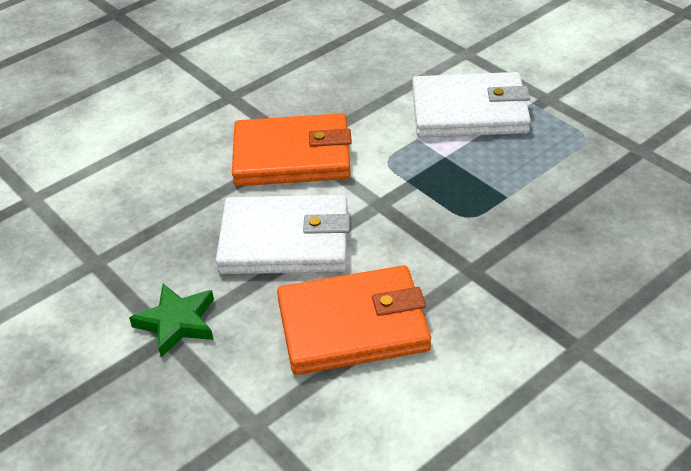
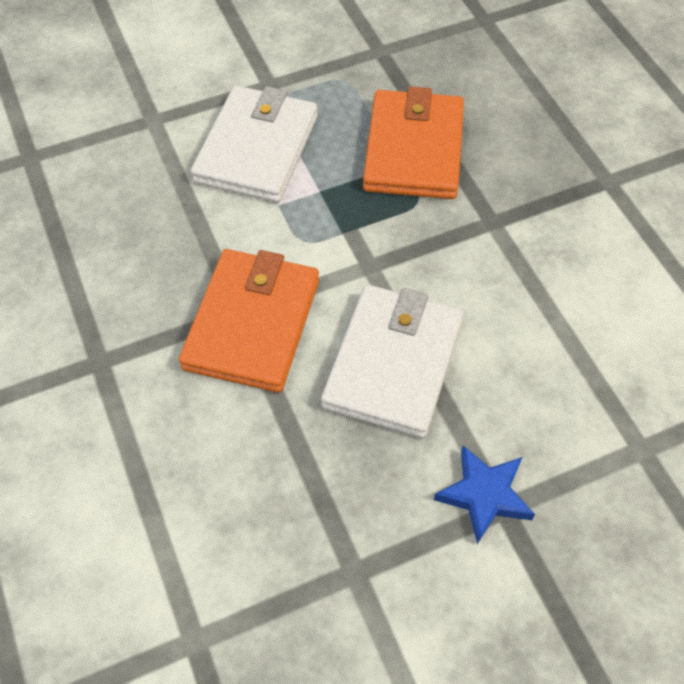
camera: 75 degrees left, 15 degrees up
green star [129,284,214,358] -> blue star [434,446,535,544]
orange wallet [277,265,431,375] -> orange wallet moved to [363,86,464,199]

